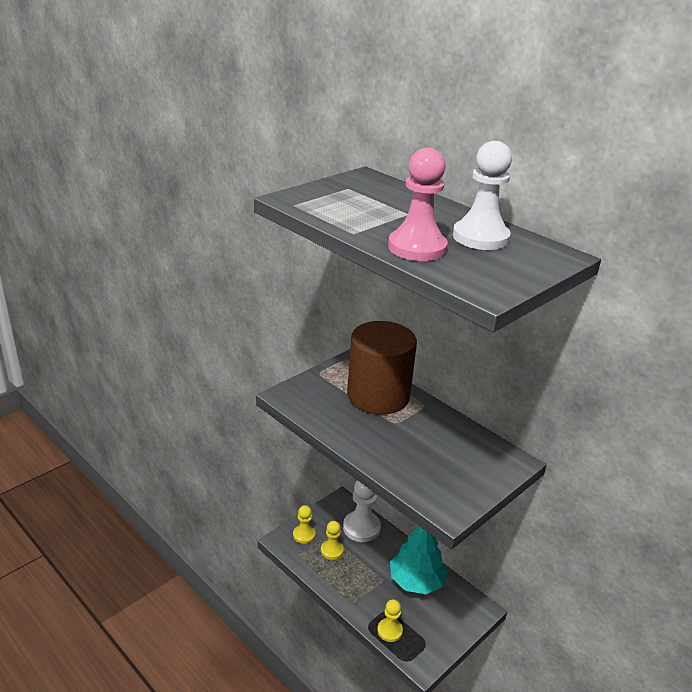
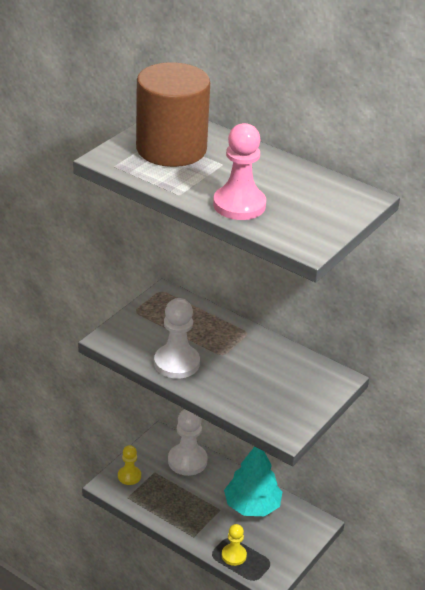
camera: 10 degrees left, 5 degrees up
yellow pawn [321,521,344,560] -> none
brown cylinder [347,321,417,415] -> brown cylinder moved to [136,62,210,167]
white pawn [453,141,512,250] -> white pawn moved to [154,298,200,379]

